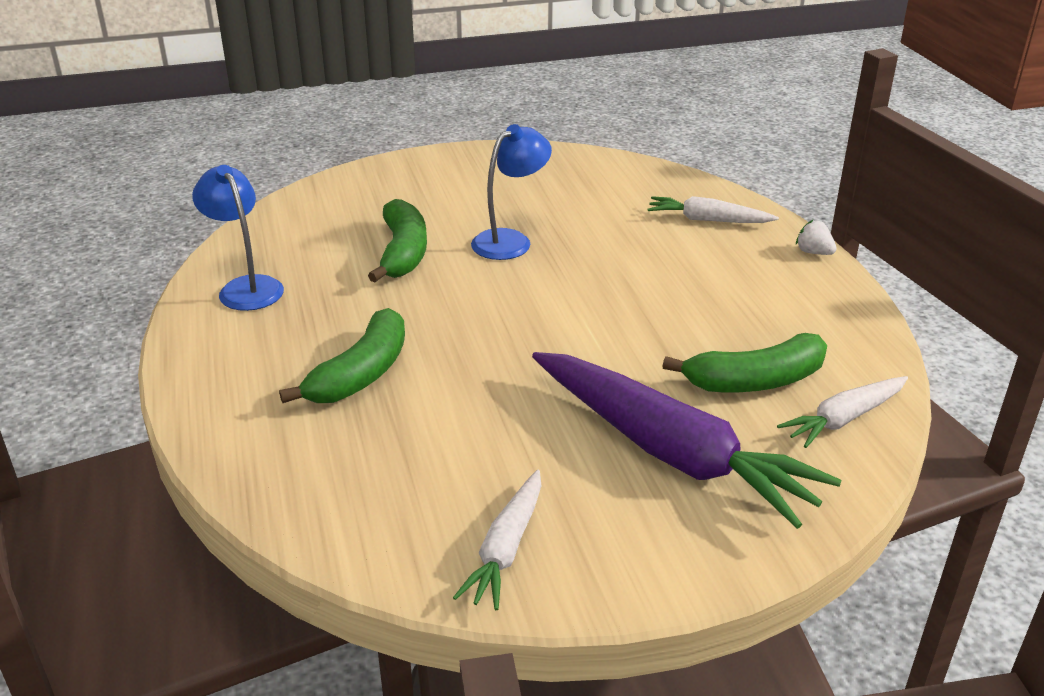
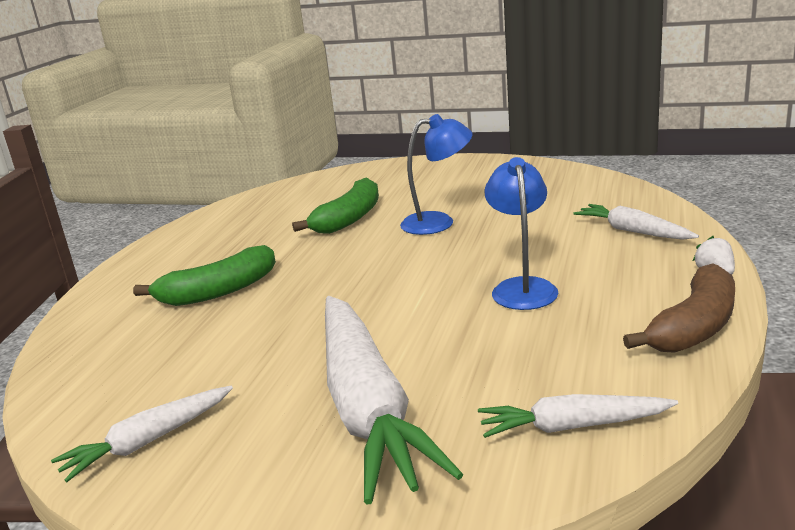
camera: 35 degrees right, 10 degrees down
blue lamp [192,165,284,311] -> blue lamp moved to [485,157,558,310]
purple carrot [532,352,841,529] -> white carrot [325,296,463,504]
green banana [663,333,827,393] -> none
none -> brown banana [623,264,735,353]

